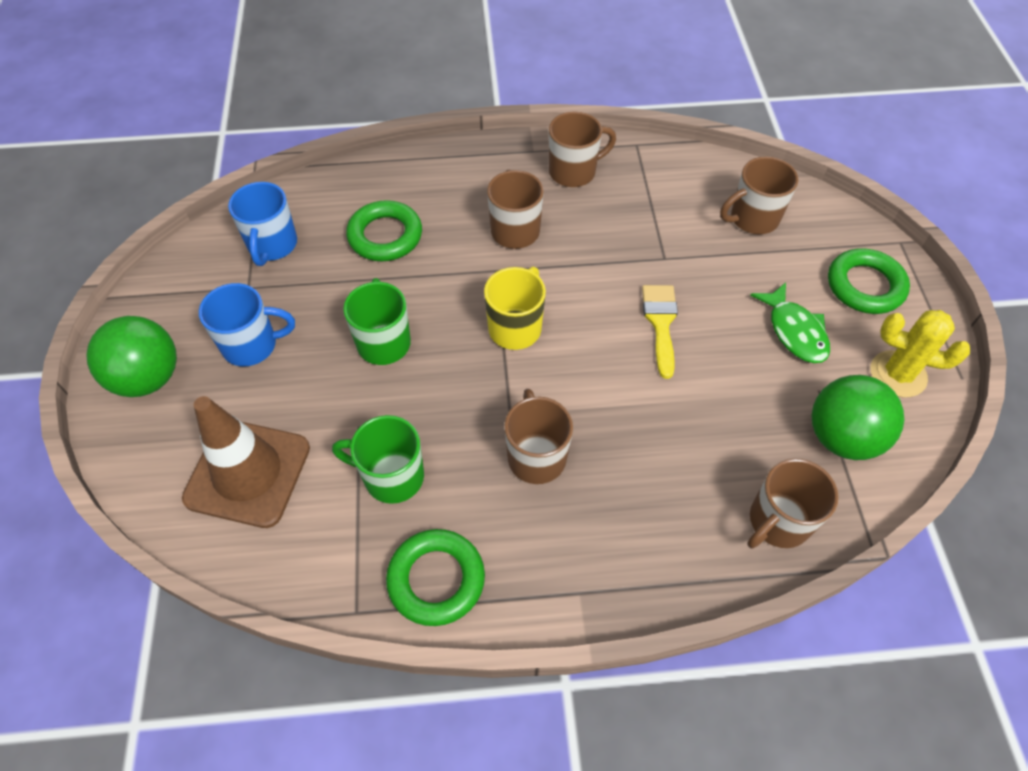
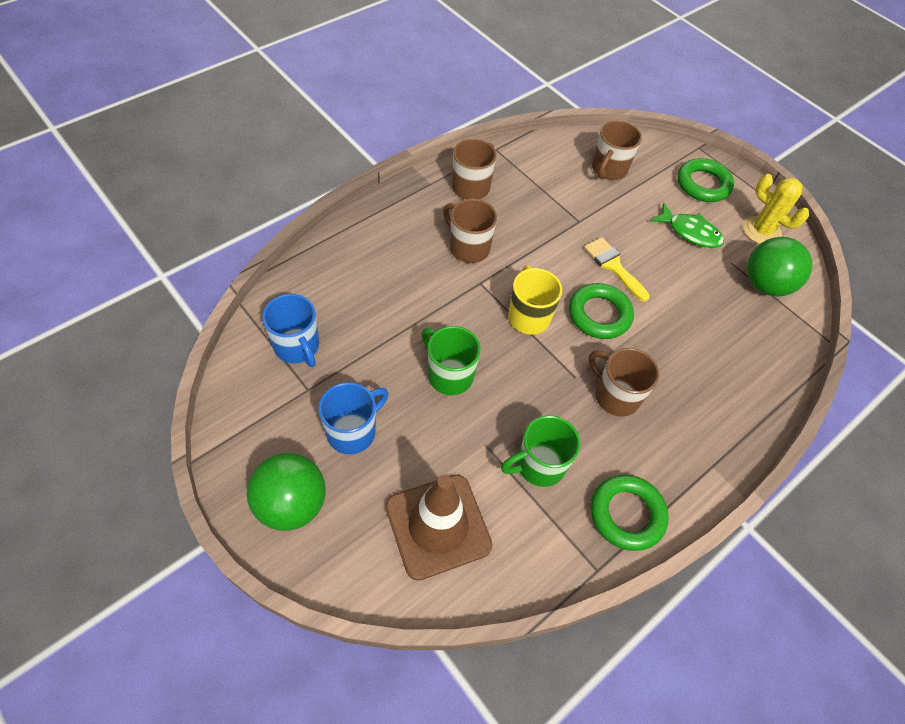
camera: 40 degrees left, 0 degrees up
green ring [346,200,422,261] -> green ring moved to [569,283,634,339]
brown mug [747,458,839,549] -> none
yellow cactus [871,310,970,398] -> yellow cactus turned 60 degrees clockwise [743,174,809,244]

